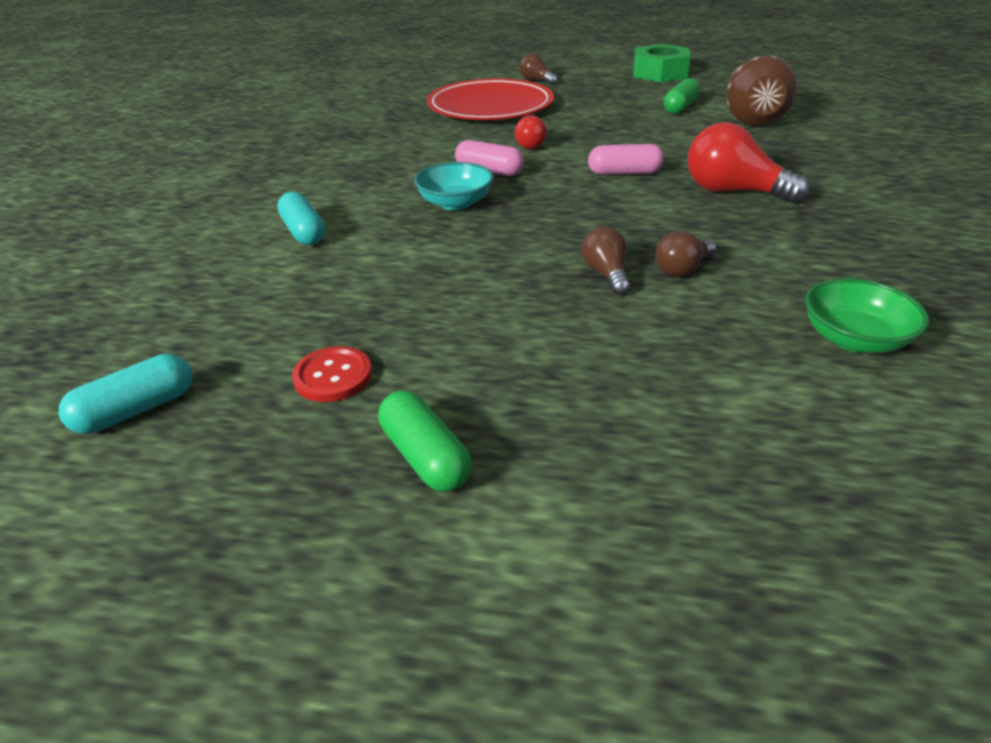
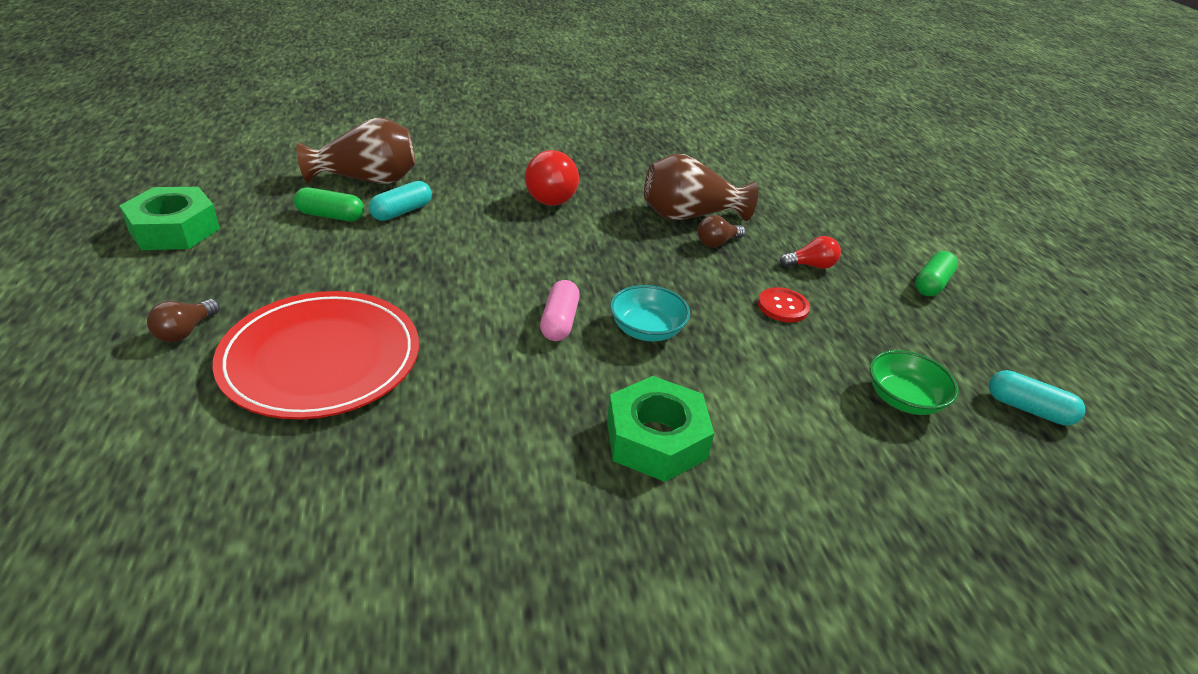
camera: 115 degrees left, 0 degrees up
turquoise capsule [277,191,325,245] -> turquoise capsule moved to [369,181,432,221]
red button [292,346,372,402] -> red button moved to [758,287,810,322]
red light bulb [515,115,547,149] -> red light bulb moved to [780,236,841,269]
pink capsule [588,144,664,175] -> none
brown light bulb [656,231,716,277] -> brown vase [644,154,758,221]
green bowl [805,278,929,353] -> green bowl moved to [869,350,959,415]
none -> green nut [607,376,714,482]

